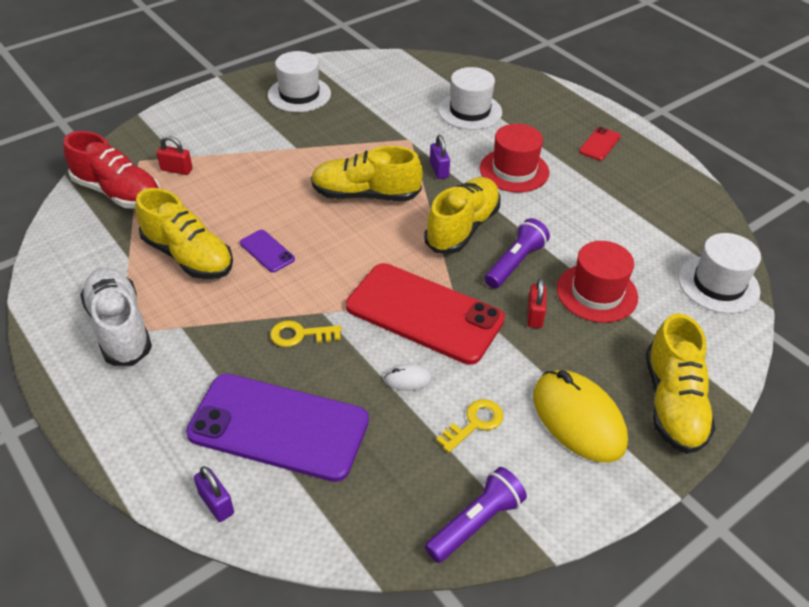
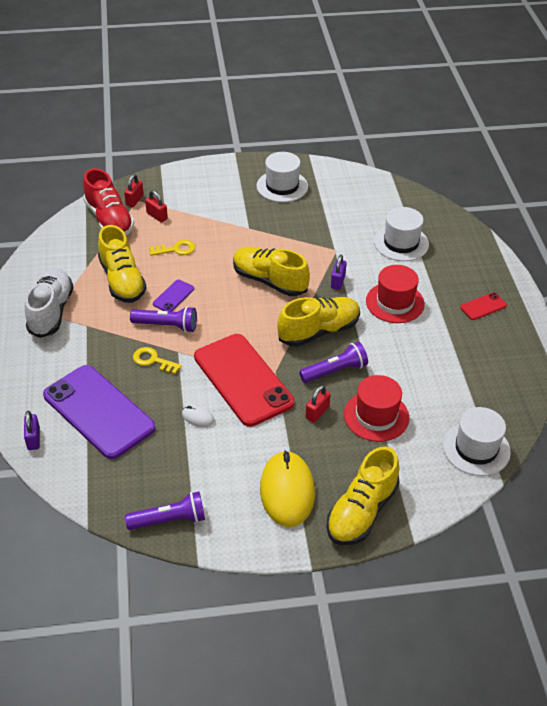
camera: 30 degrees right, 0 degrees up
purple phone [240,230,295,273] -> purple phone turned 45 degrees clockwise [153,280,194,312]
yellow key [436,399,503,453] -> yellow key moved to [149,240,195,256]
none -> red padlock [124,174,144,207]
none -> purple flashlight [130,306,197,333]

